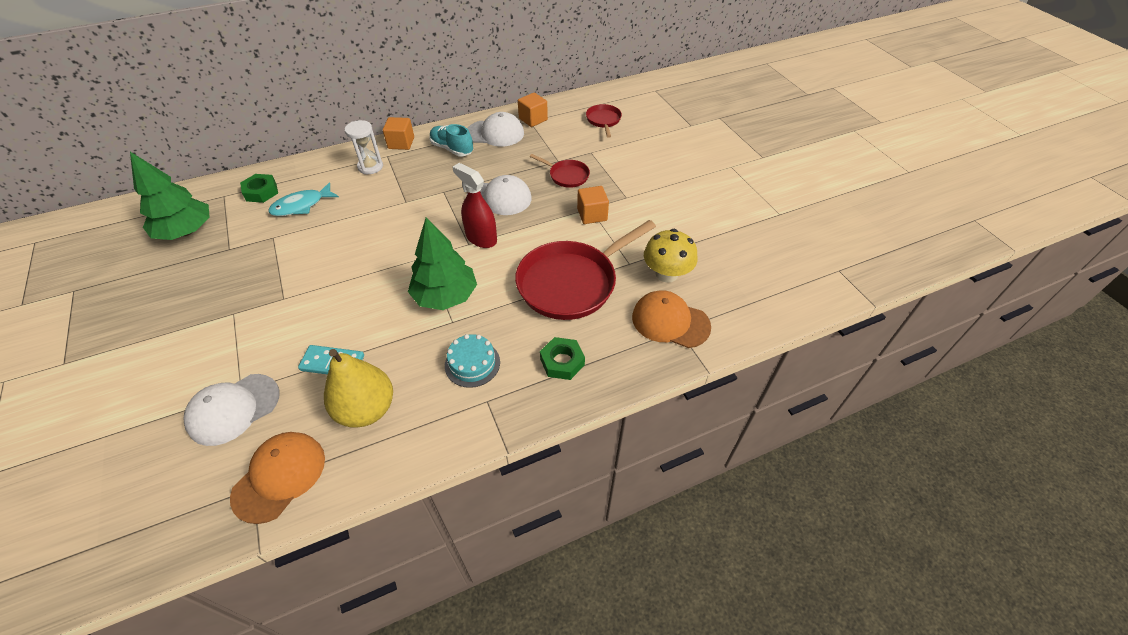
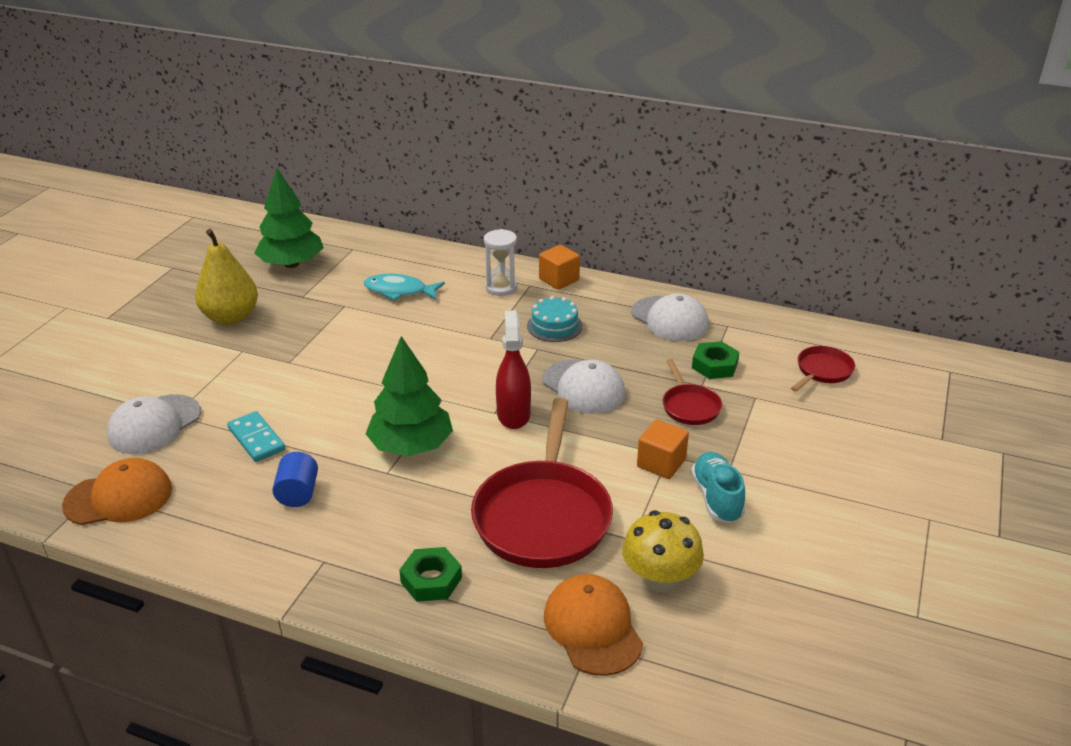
camera: 45 degrees right, 15 degrees down
white cap [183,374,280,446] -> white cap turned 60 degrees counterclockwise [107,394,201,454]
green nut [240,174,278,203] -> green nut moved to [692,341,739,379]
yellow pear [324,349,393,428] -> yellow pear moved to [195,229,258,325]
turquoise shoe [429,124,473,156] -> turquoise shoe moved to [691,452,745,523]
turquoise cake [445,334,500,388] -> turquoise cake moved to [527,296,582,342]
red pan [515,220,656,320] -> red pan turned 90 degrees counterclockwise [471,398,613,568]
orange cube [518,93,548,127] -> none
none -> blue cylinder [272,452,318,507]

